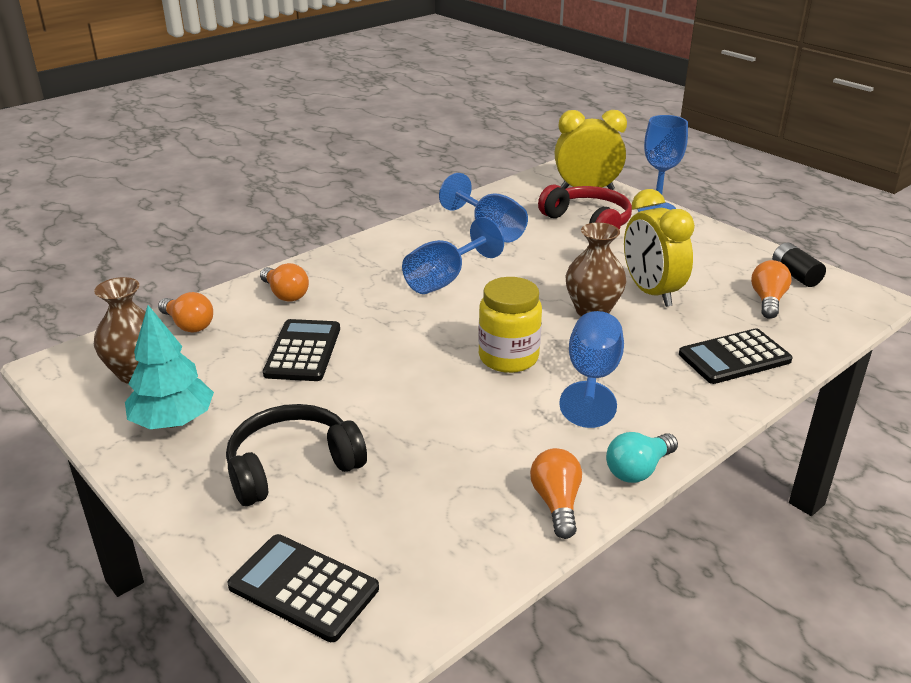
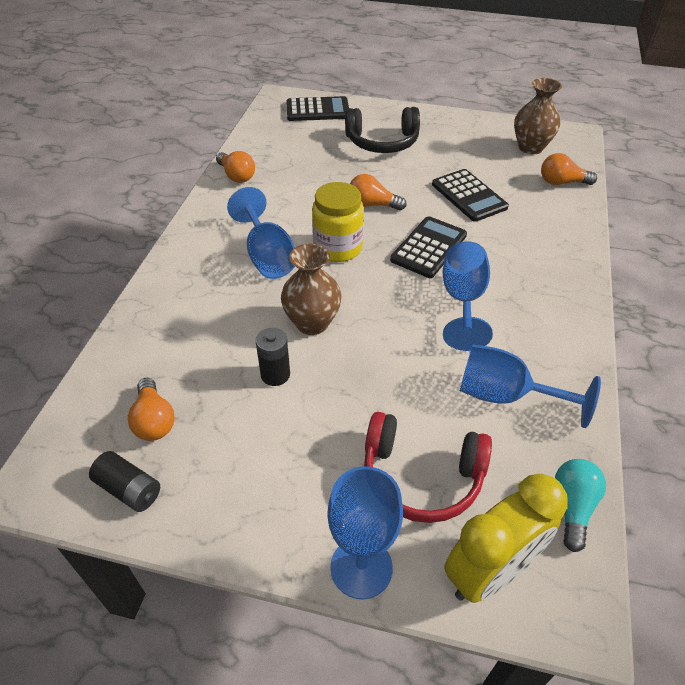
camera: 145 degrees right, 15 degrees up
turquoise tree [125,305,214,429] -> none
black headphones [226,404,367,506] -> black headphones turned 60 degrees clockwise [345,107,420,153]
orange light bulb [260,263,309,302] -> orange light bulb moved to [350,174,407,210]
turquoise light bulb [606,432,678,483] -> turquoise light bulb moved to [555,459,606,552]
yellow clock [624,189,695,307] -> black battery [255,328,290,386]
black calculator [679,329,793,384] -> black calculator moved to [390,216,467,278]

